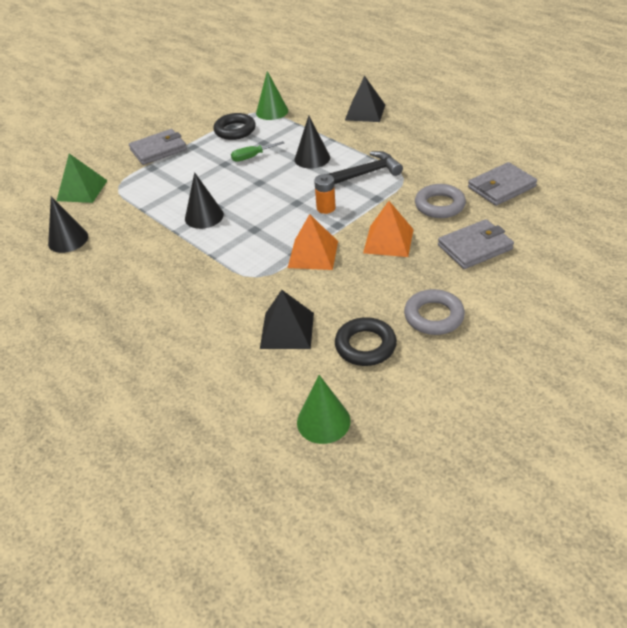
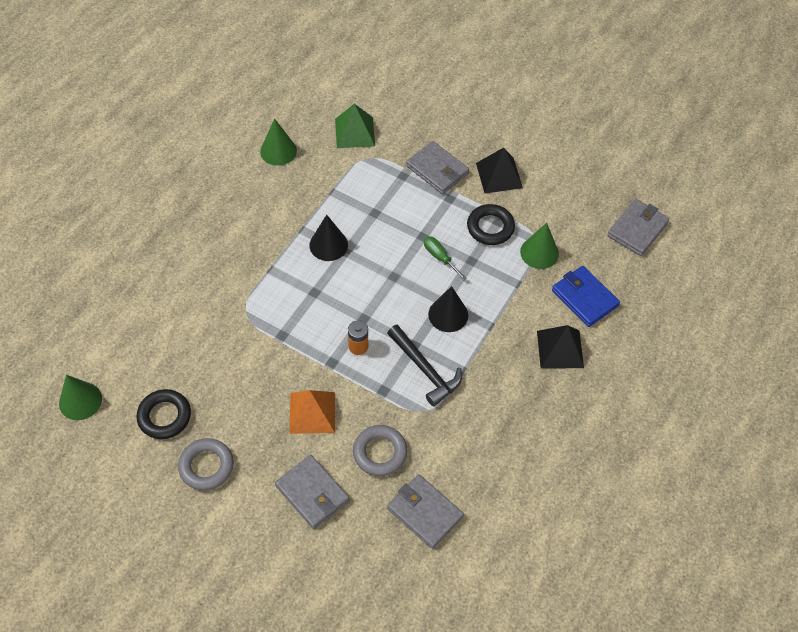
camera: 70 degrees right, 15 degrees up
black cone [48,196,88,253] -> green cone [260,118,297,166]
black pyramid [260,290,314,349] -> black pyramid moved to [476,148,523,193]
orange pyramid [288,214,338,270] -> none
none -> blue wallet [552,266,620,327]
none -> grey wallet [607,199,669,256]

